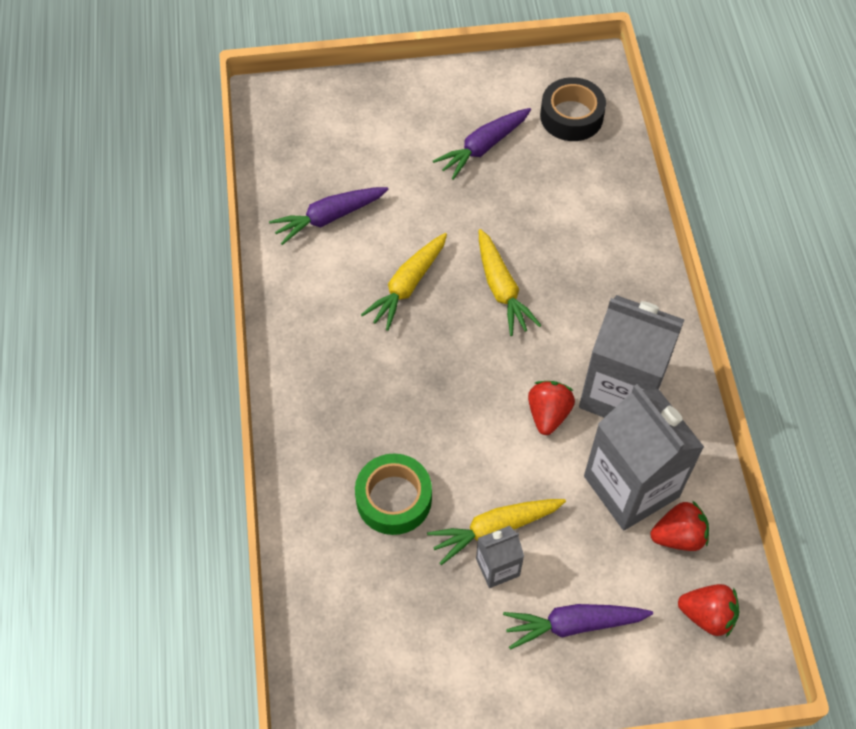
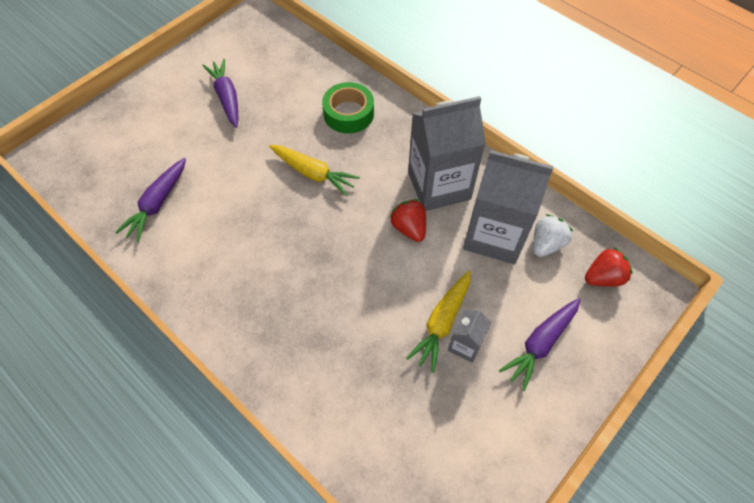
camera: 40 degrees left, 0 degrees up
green tape [355,454,432,535] -> green tape moved to [322,82,374,133]
yellow carrot [361,233,447,331] -> none
purple carrot [433,108,531,180] -> purple carrot turned 150 degrees clockwise [202,59,238,128]
black tape [540,77,606,141] -> none
red strawberry [650,500,709,551] -> white strawberry [533,214,573,257]

